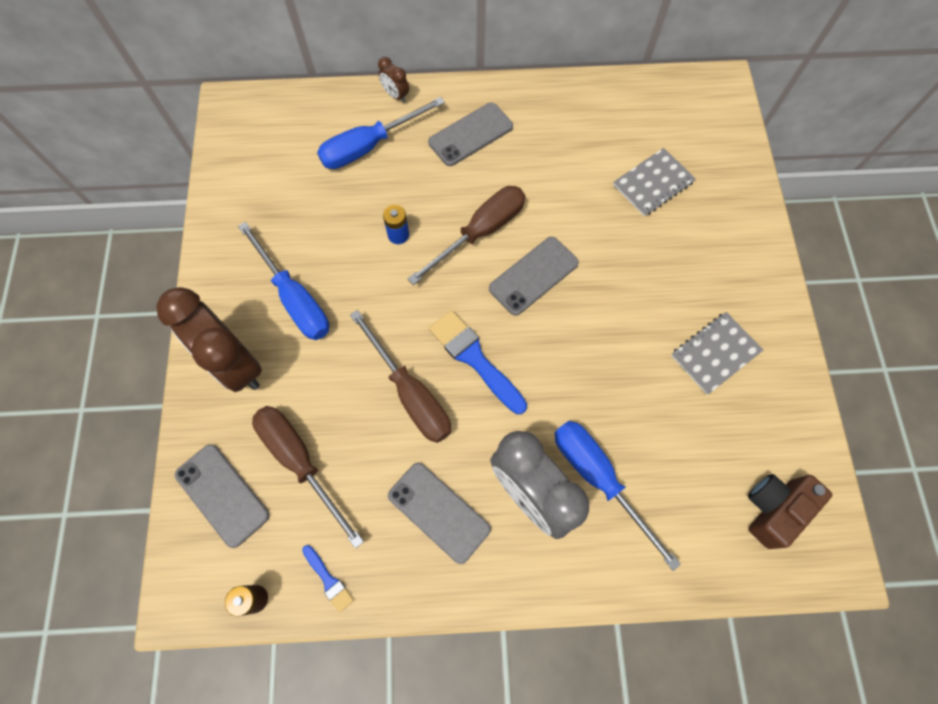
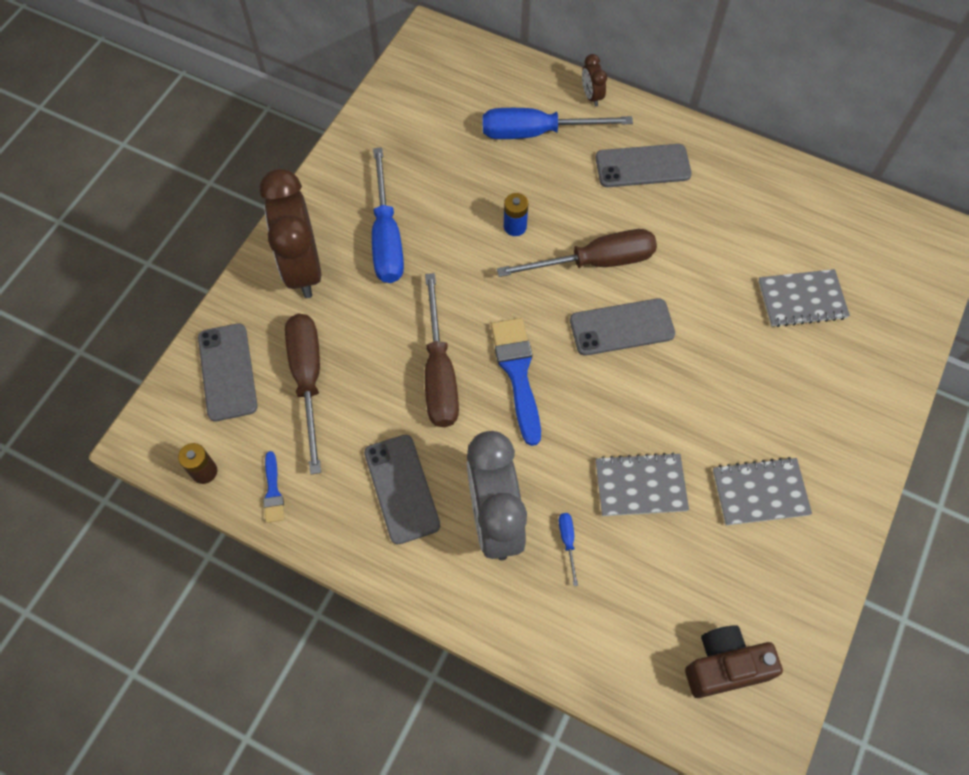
camera: 30 degrees right, 5 degrees down
blue screwdriver [555,421,681,571] -> blue screwdriver [559,513,578,586], size x0.40
none -> grey notebook [596,452,689,516]

